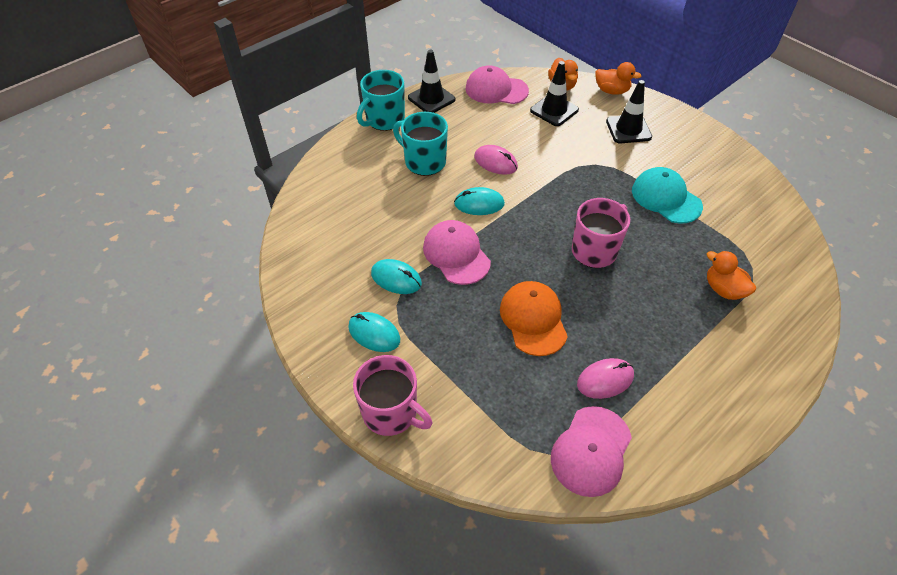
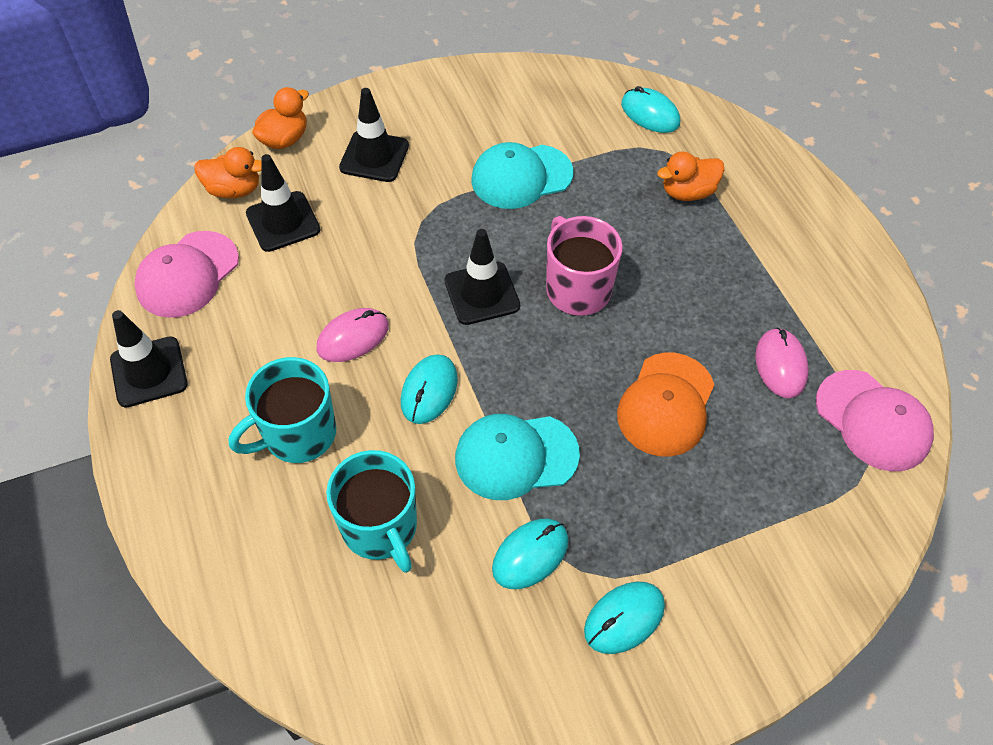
camera: 70 degrees left, 5 degrees up
pink mug [353,355,432,436] -> none
turquoise mug [357,70,405,131] -> turquoise mug moved to [326,450,417,573]
pink cap [423,220,491,285] -> turquoise cap [455,414,580,500]
orange cap [500,281,568,356] -> orange cap turned 75 degrees counterclockwise [617,353,714,457]
none -> black traffic cone [444,229,520,325]
none -> turquoise mouse [621,86,680,133]

